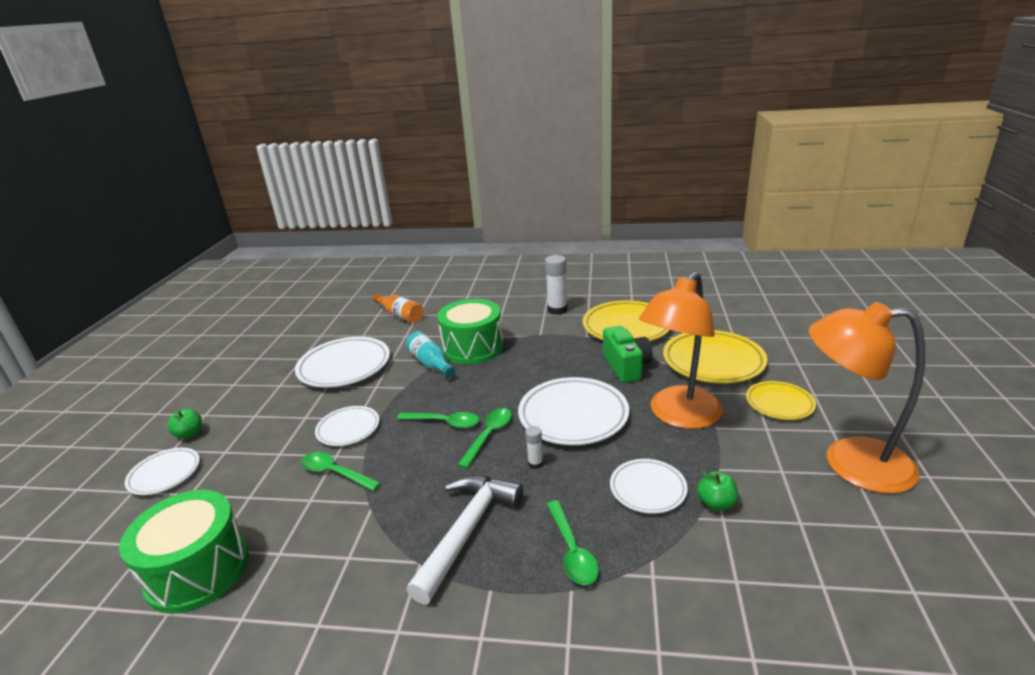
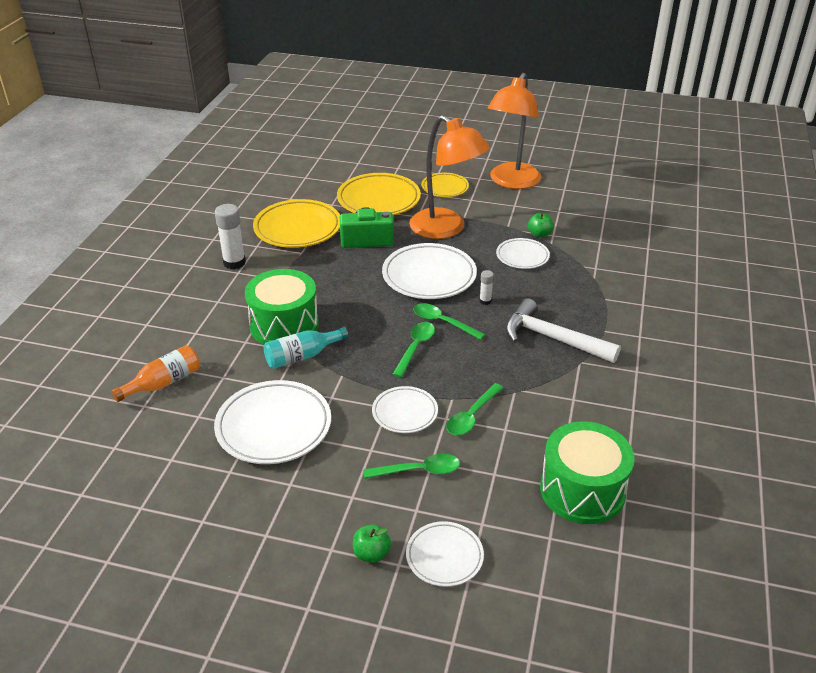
camera: 85 degrees left, 10 degrees up
green spoon [547,500,599,585] -> green spoon moved to [363,454,460,479]

